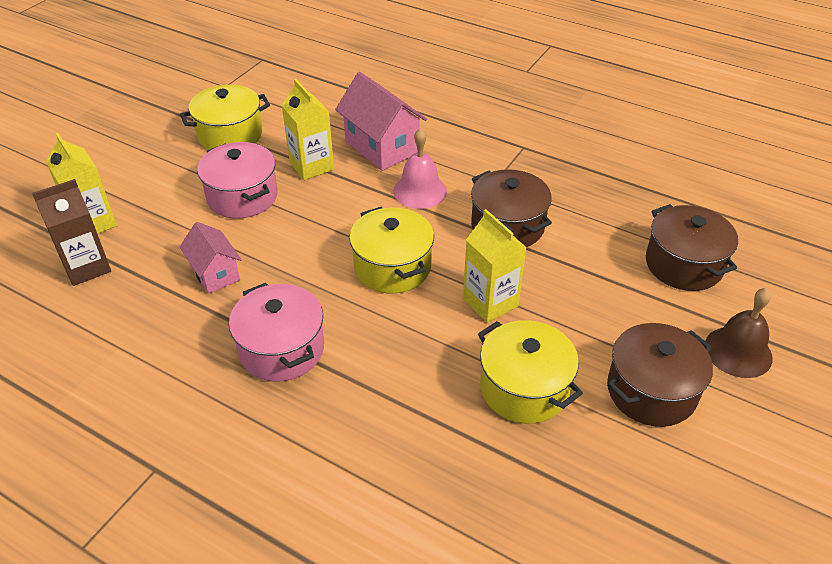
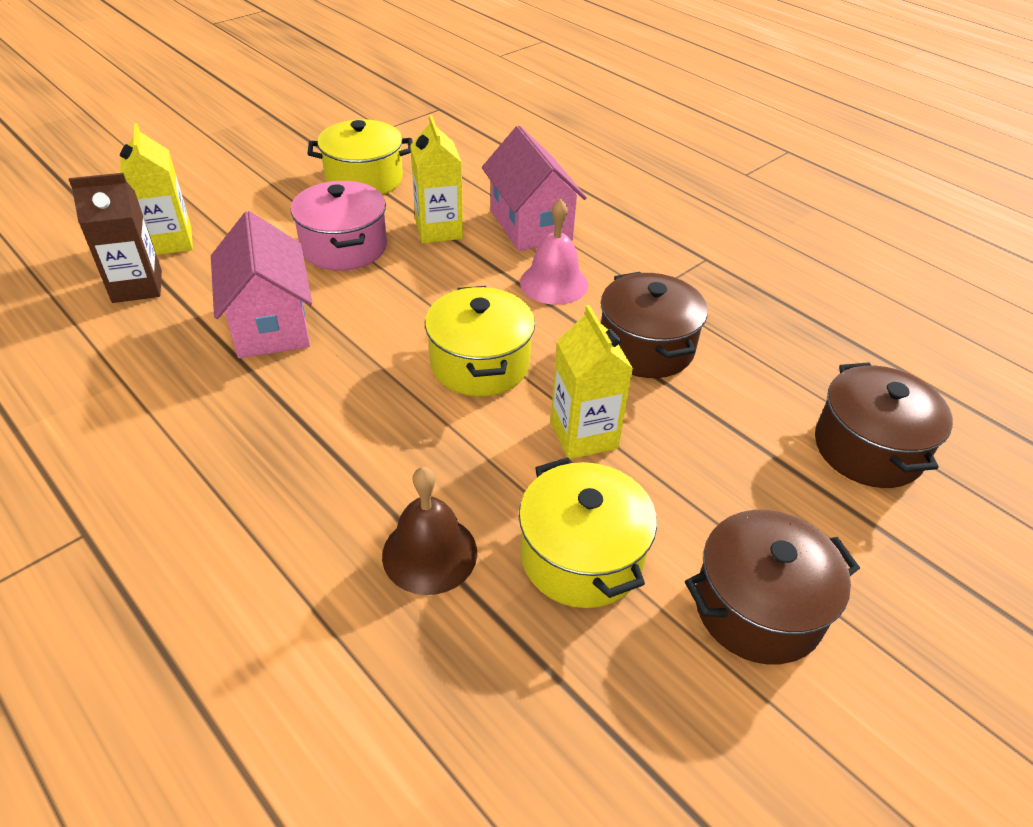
camera: 15 degrees right, 0 degrees up
pink house [180,222,242,294] -> pink house [211,211,312,358], size x1.62
pink pot [229,283,324,382] -> none
brown bell [705,288,773,378] -> brown bell moved to [382,467,477,595]

